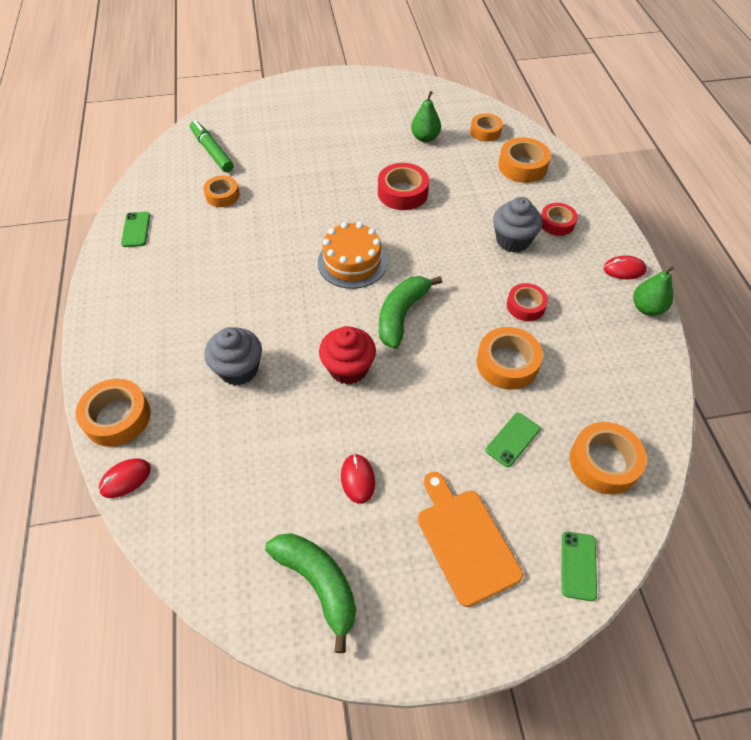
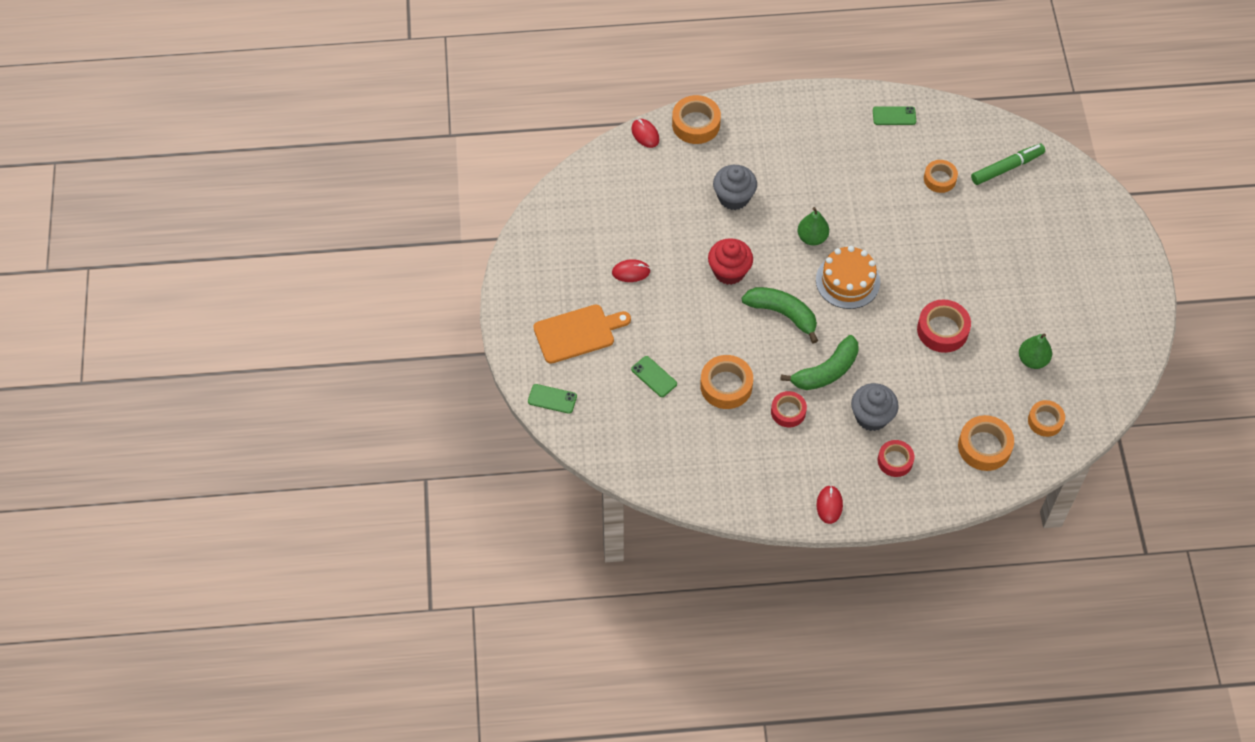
camera: 95 degrees right, 5 degrees up
green banana [265,533,356,653] -> green banana moved to [780,335,859,390]
orange tape [570,422,647,494] -> none
green pear [633,266,674,316] -> green pear moved to [798,207,829,246]

